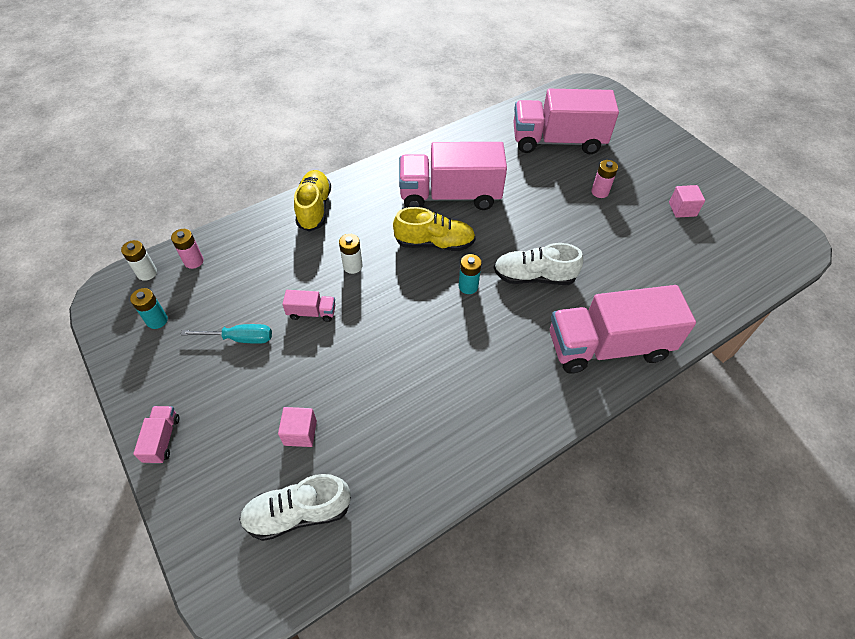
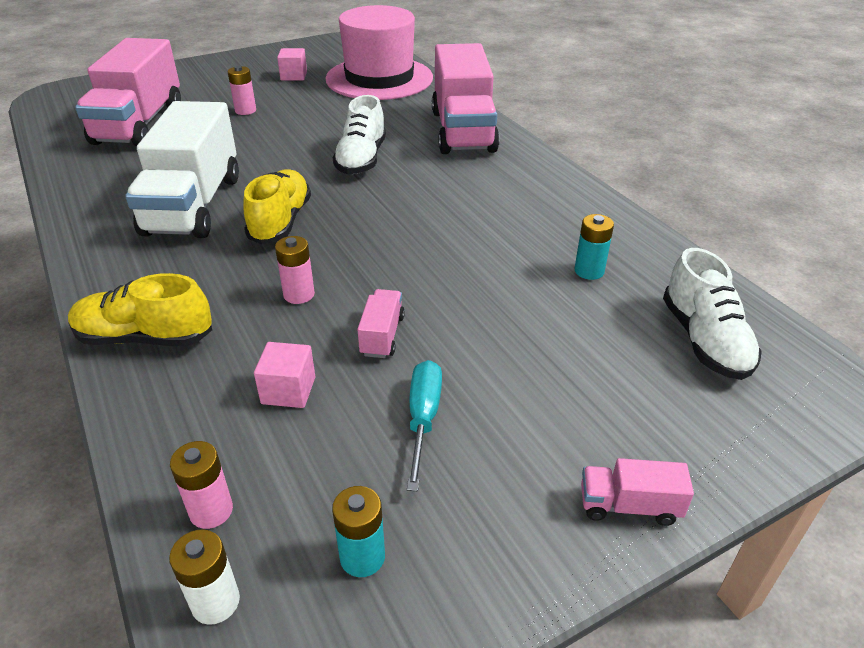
camera: 85 degrees left, 15 degrees down
pink cube [278,407,317,447] -> pink cube moved to [254,342,315,408]
white battery [339,234,363,274] -> pink battery [275,236,315,304]
pink truck [399,142,507,210] -> white truck [125,101,239,238]
turquoise battery [459,254,482,294] -> turquoise battery moved to [574,214,614,280]
none -> pink hat [326,5,433,100]

